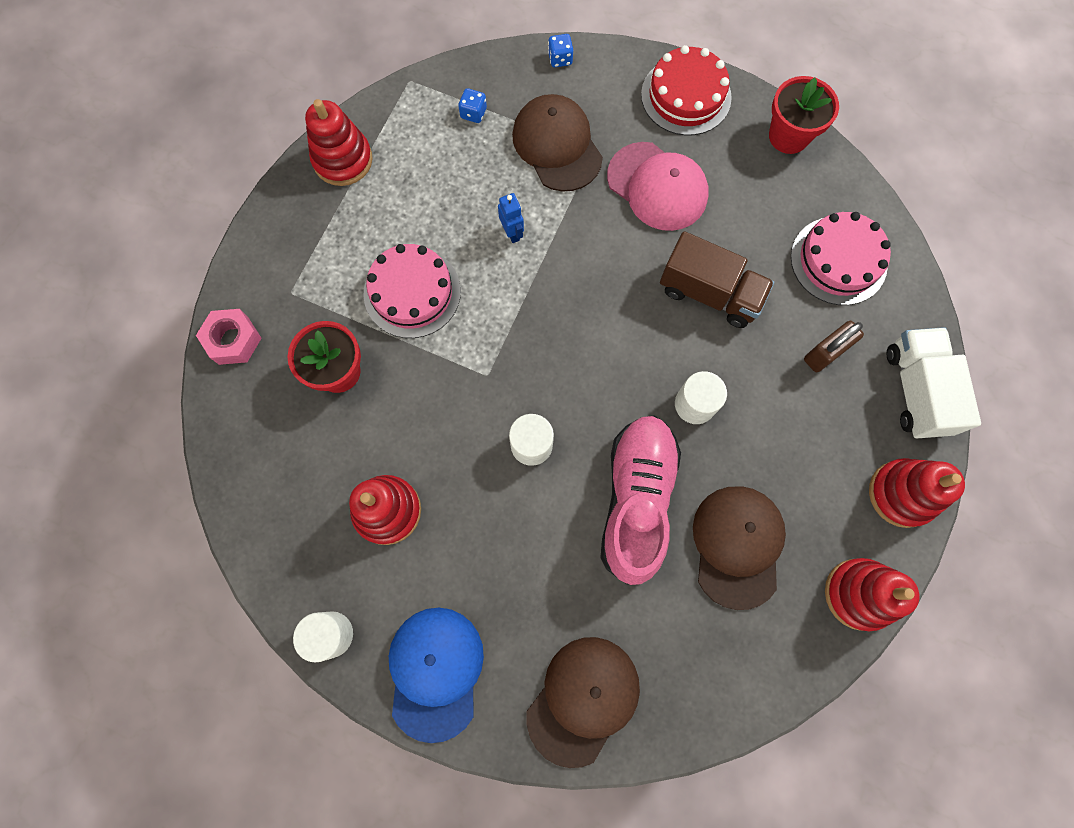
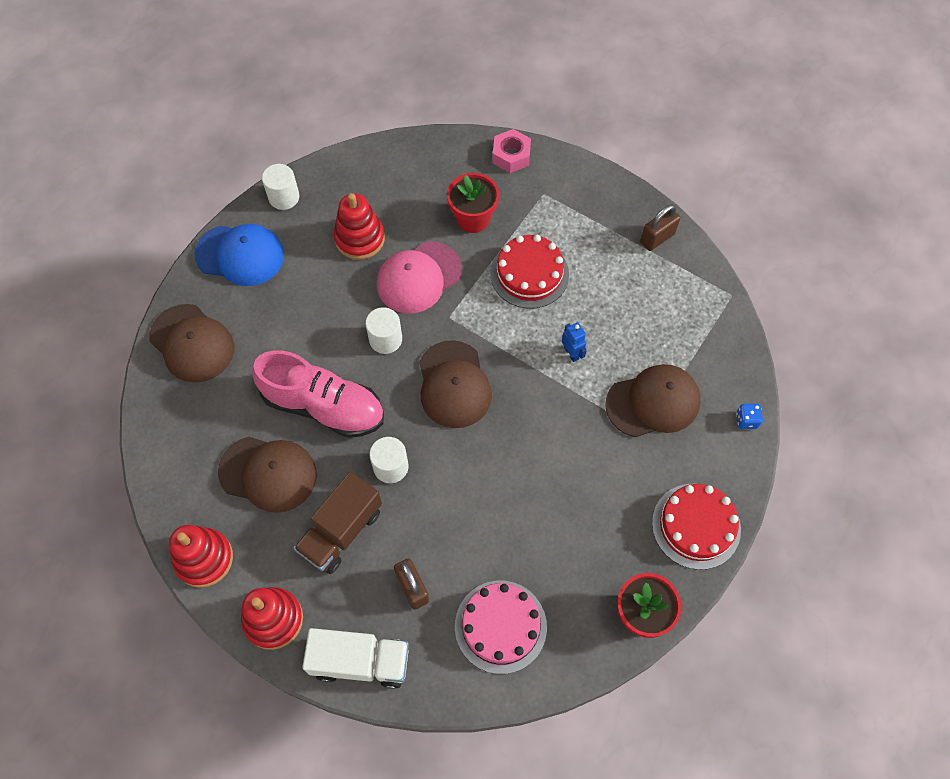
camera: 100 degrees right, 10 degrees down
red stacking toy [305,99,373,186] -> brown padlock [640,204,680,251]
pink cake [363,244,461,338] -> red cake [491,235,569,309]
blue dice [458,88,487,123] -> none
blue robot [498,193,524,243] -> blue robot turned 105 degrees counterclockwise [562,322,587,362]
pink cap [607,142,708,231] -> pink cap moved to [377,241,462,313]
brown truck [660,231,774,328] -> brown truck moved to [293,472,382,574]
none -> brown cap [419,340,492,428]

